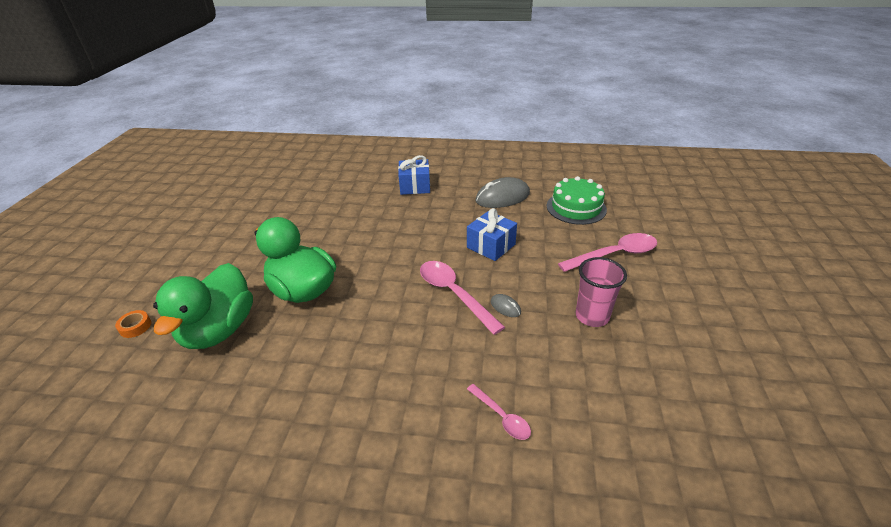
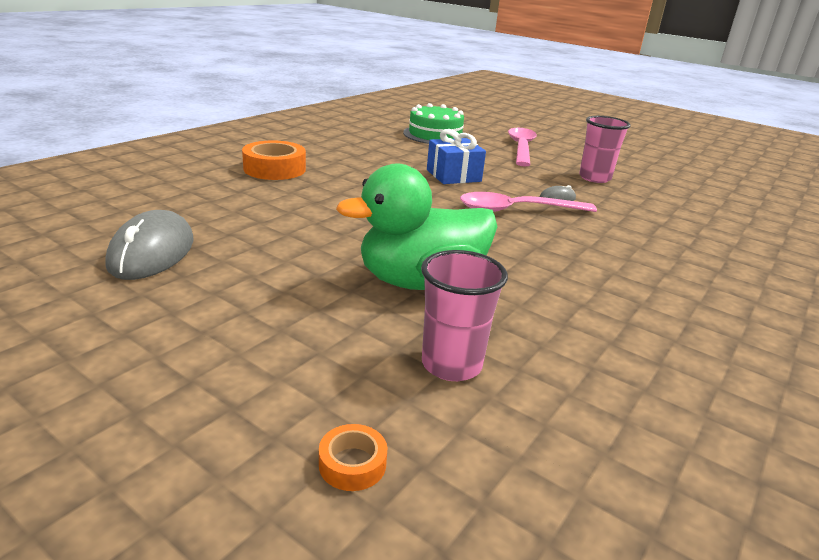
camera: 65 degrees left, 10 degrees down
green duck [153,263,253,349] -> pink cup [421,250,508,381]
blue gift [398,155,430,195] -> orange tape [242,141,306,180]
pink spoon [467,384,531,440] -> none
grey mouse [475,177,530,208] -> grey mouse moved to [105,210,194,280]

